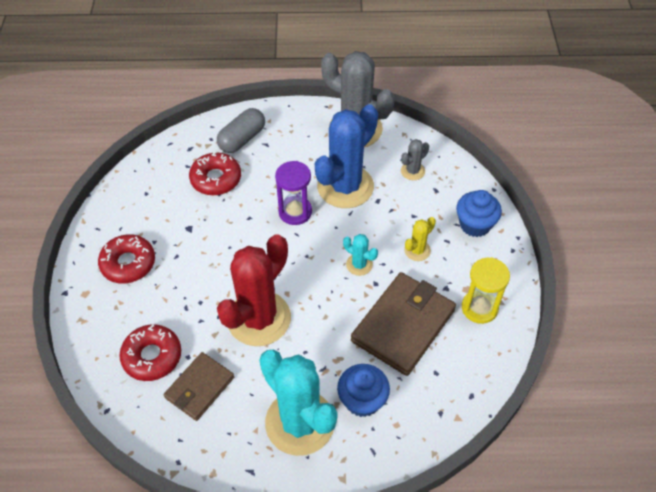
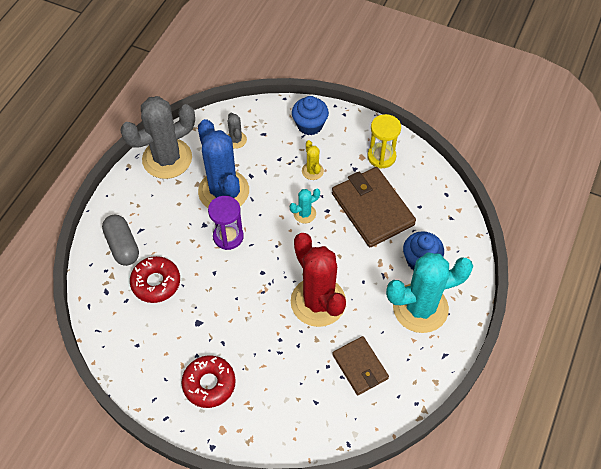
camera: 65 degrees left, 5 degrees up
red donut [119,324,181,381] -> none

